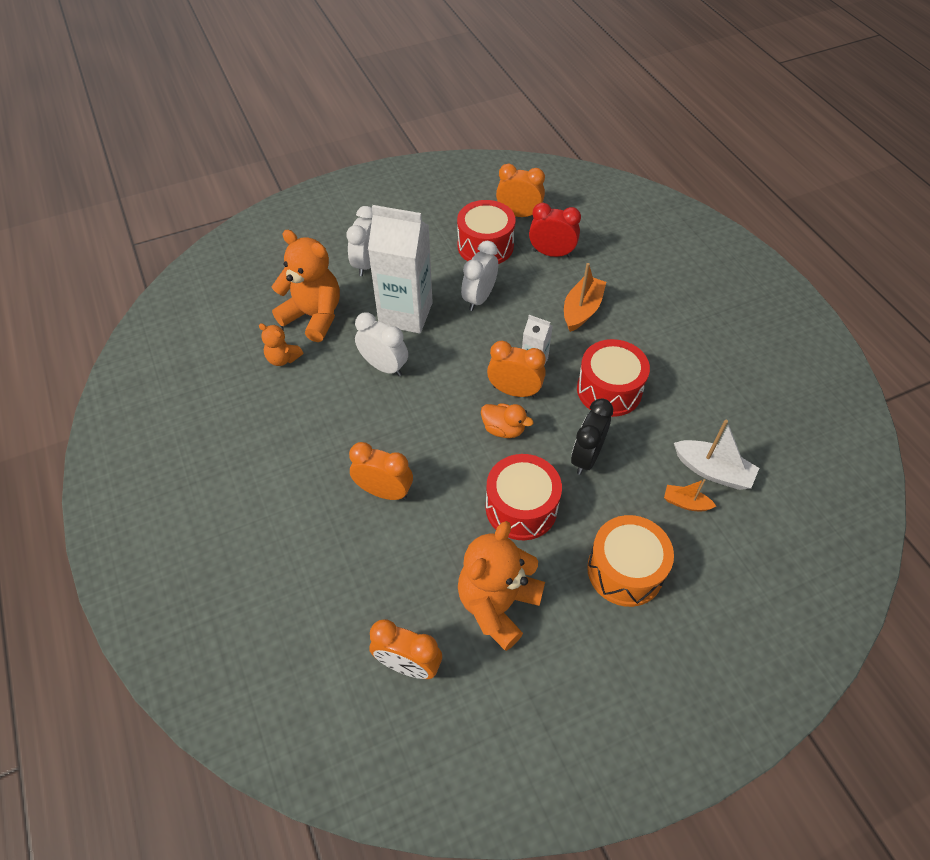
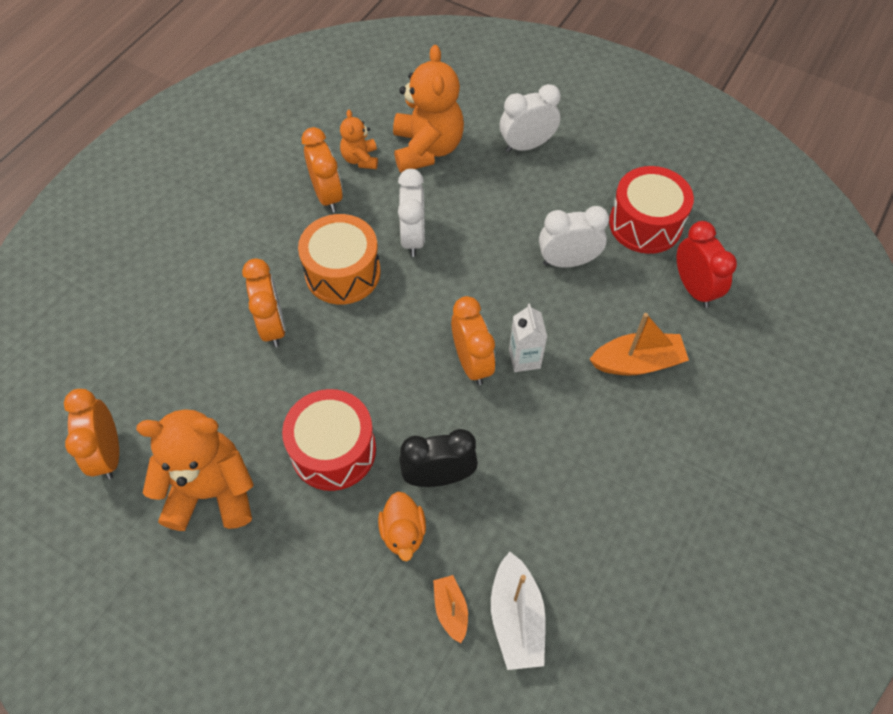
camera: 55 degrees right, 5 degrees up
white carton [368,205,433,334] -> none
orange duck [481,403,534,438] -> orange duck moved to [378,492,426,561]
orange clock [496,164,545,217] -> orange clock moved to [301,127,343,212]
red drum [577,339,650,417] -> none
orange drum [587,515,674,607] -> orange drum moved to [298,214,381,305]

